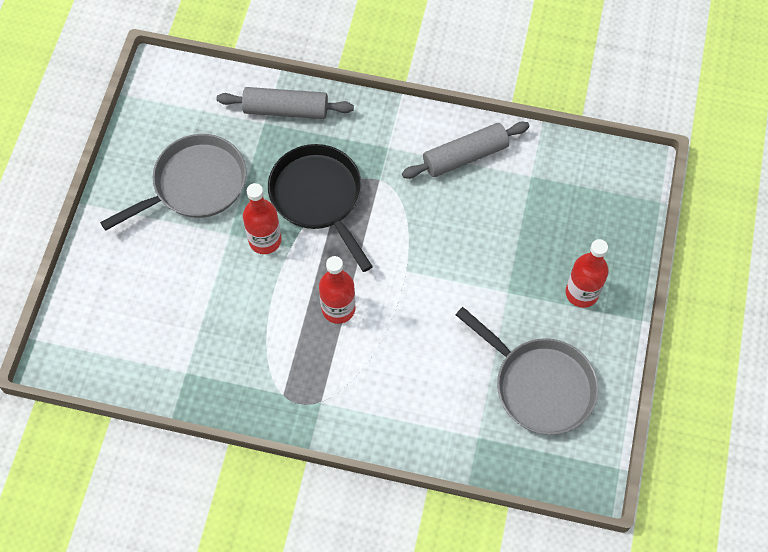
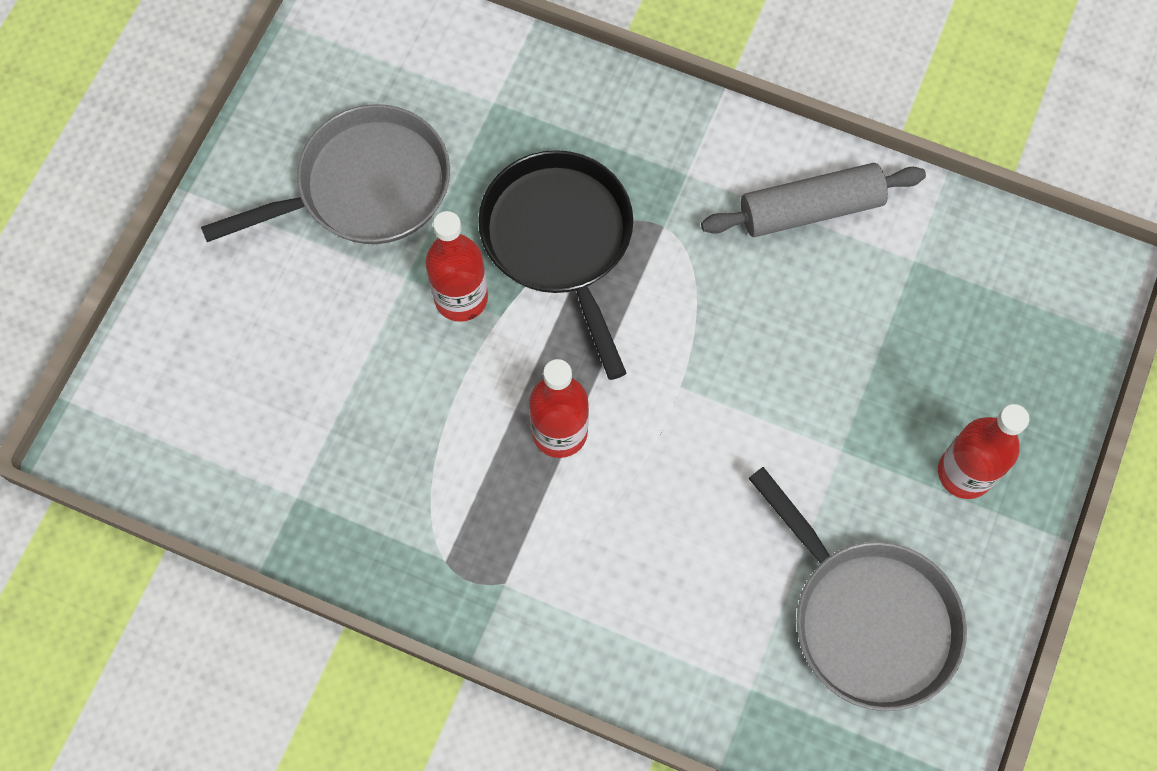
camera: 10 degrees right, 5 degrees up
grey rolling pin [217,87,354,119] -> none

